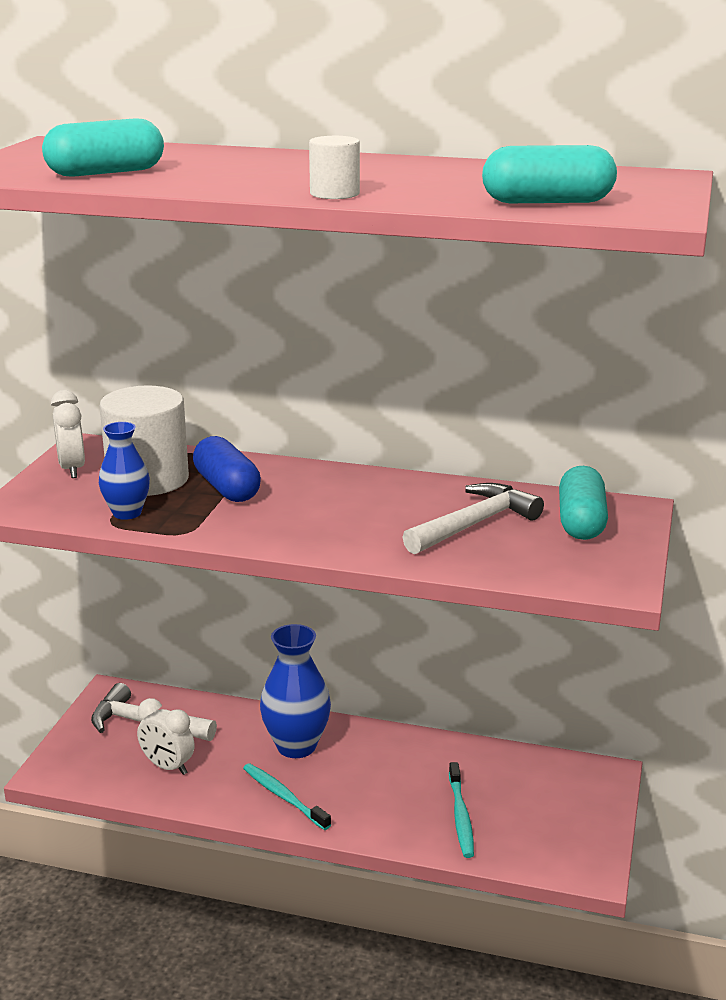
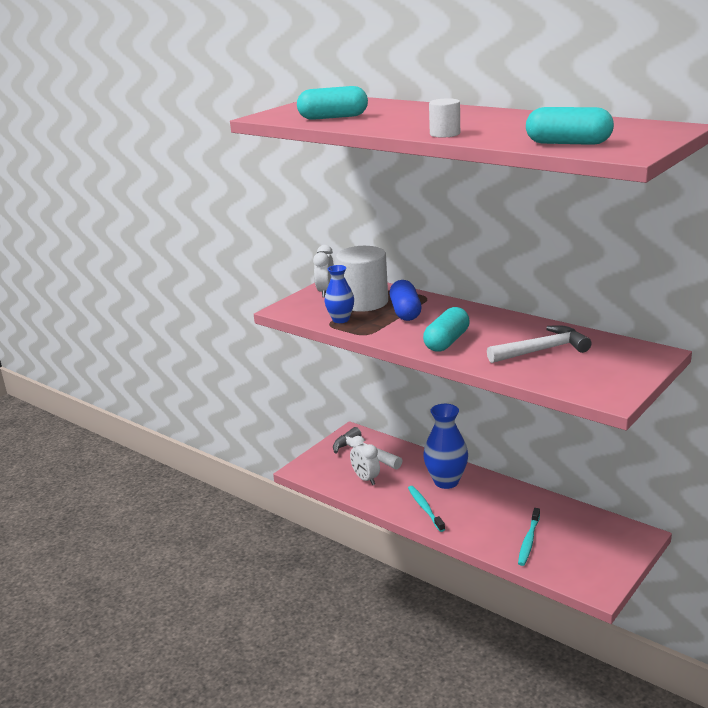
camera: 25 degrees right, 0 degrees up
turquoise capsule [559,466,608,540] -> turquoise capsule moved to [423,307,470,352]

